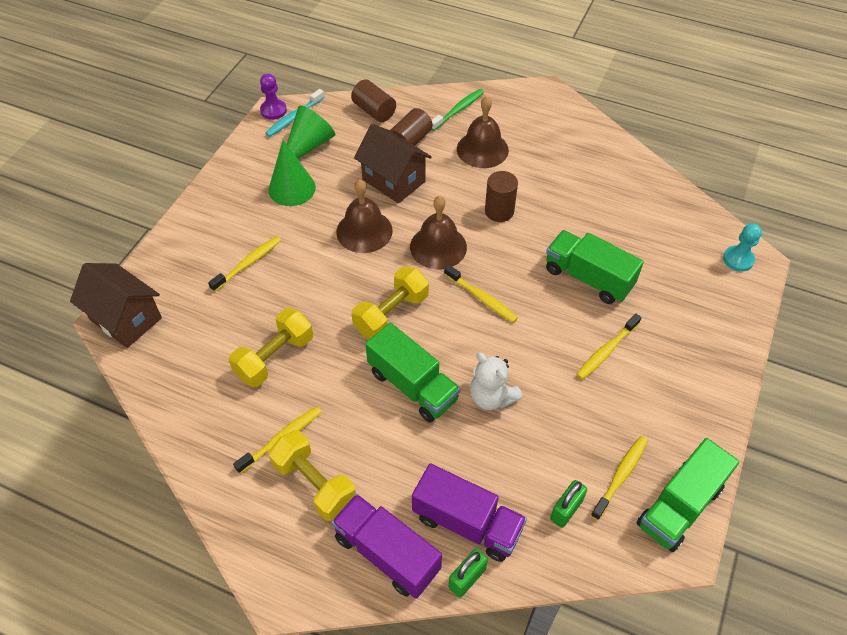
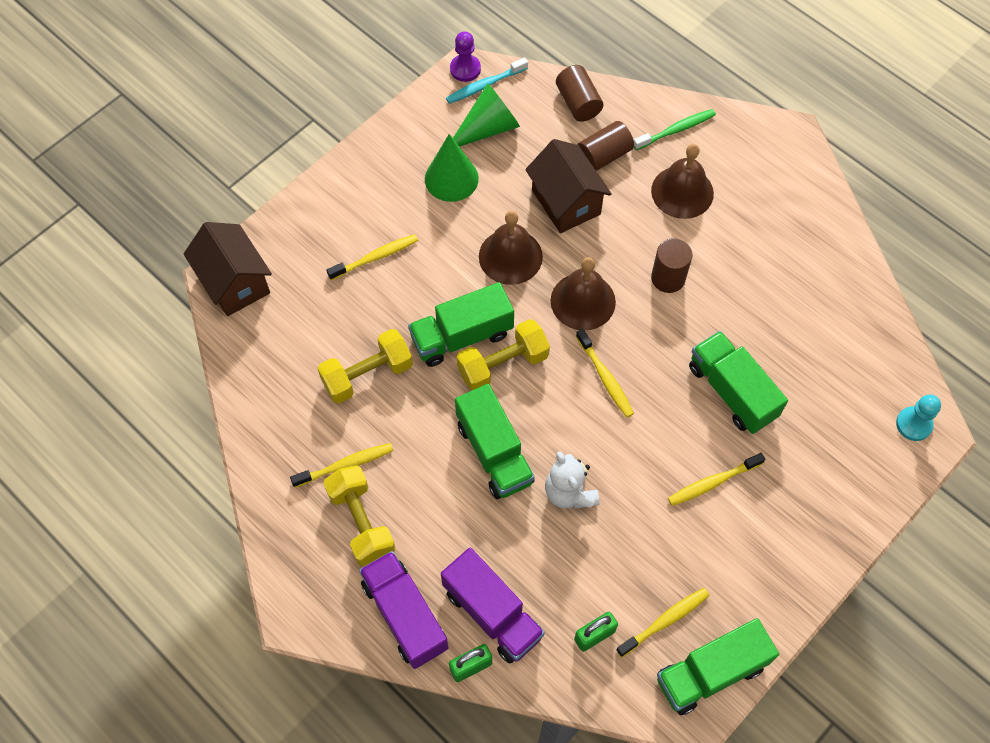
camera: 20 degrees right, 10 degrees up
none -> green truck [408,282,514,367]

